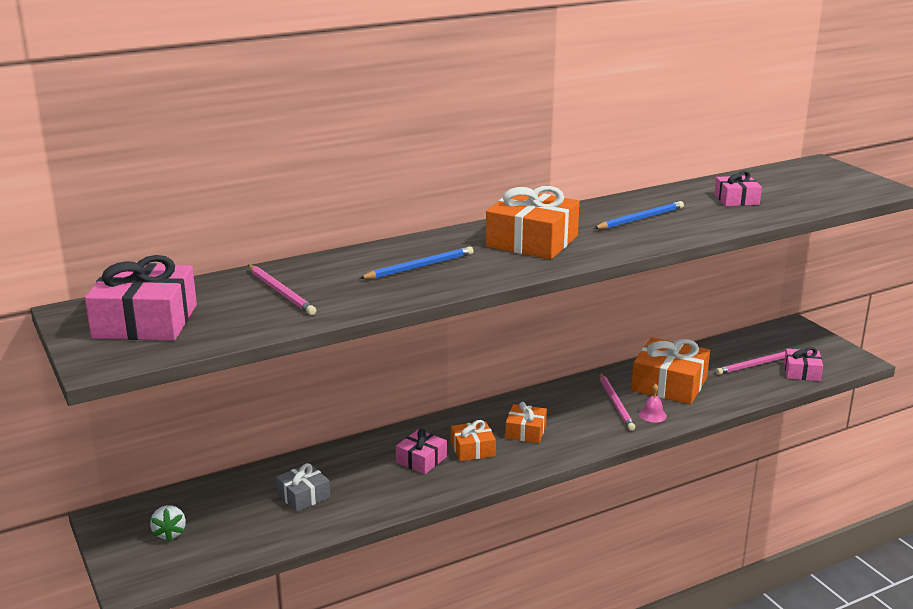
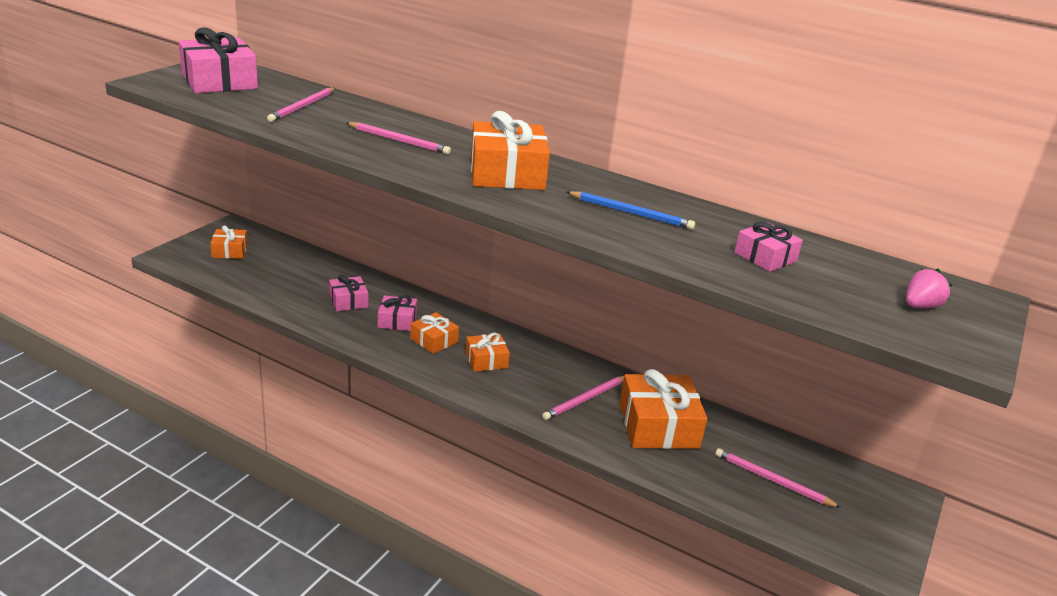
camera: 55 degrees right, 5 degrees up
white strawberry [150,505,186,542] -> orange gift [210,225,248,259]
grey gift [276,463,330,512] -> none
blue pencil [359,246,474,279] -> pink pencil [347,122,451,154]
pink bell [639,384,667,422] -> none
pink gift [784,347,823,381] -> pink gift moved to [329,275,368,311]
none -> pink strawberry [906,269,953,308]

